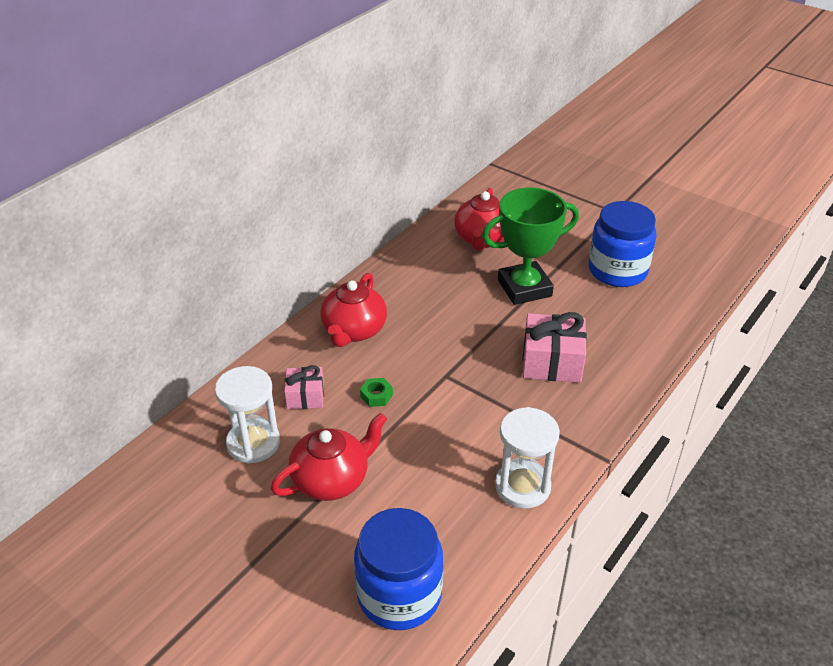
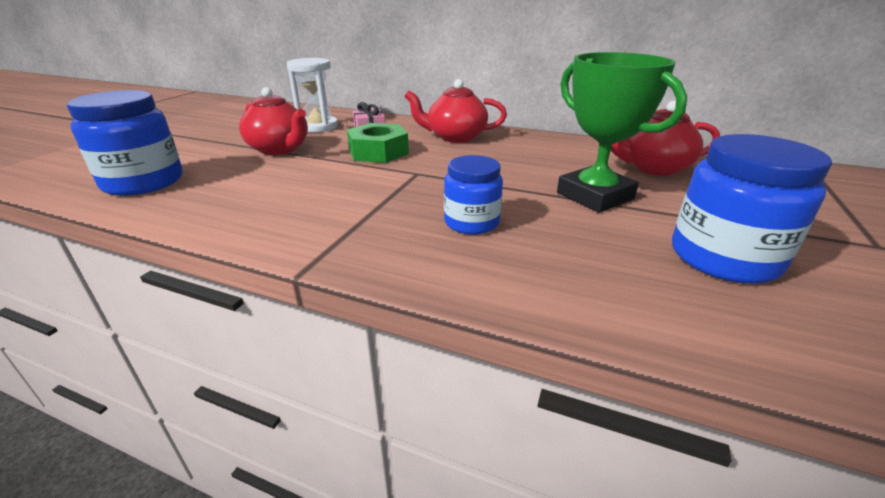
camera: 75 degrees right, 10 degrees down
green nut [360,378,393,407] -> green nut [347,123,409,163], size x2.11
white hourglass [495,407,560,509] -> none
pink gift [522,312,587,383] -> blue jar [444,155,503,235]

